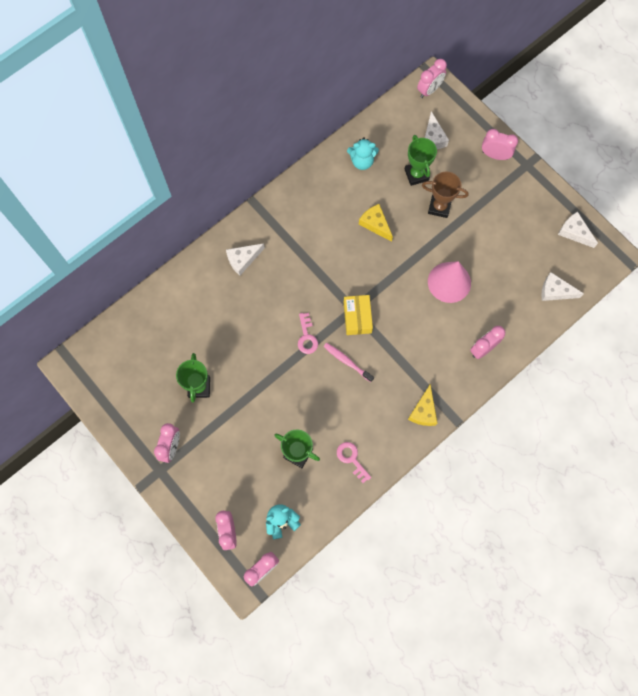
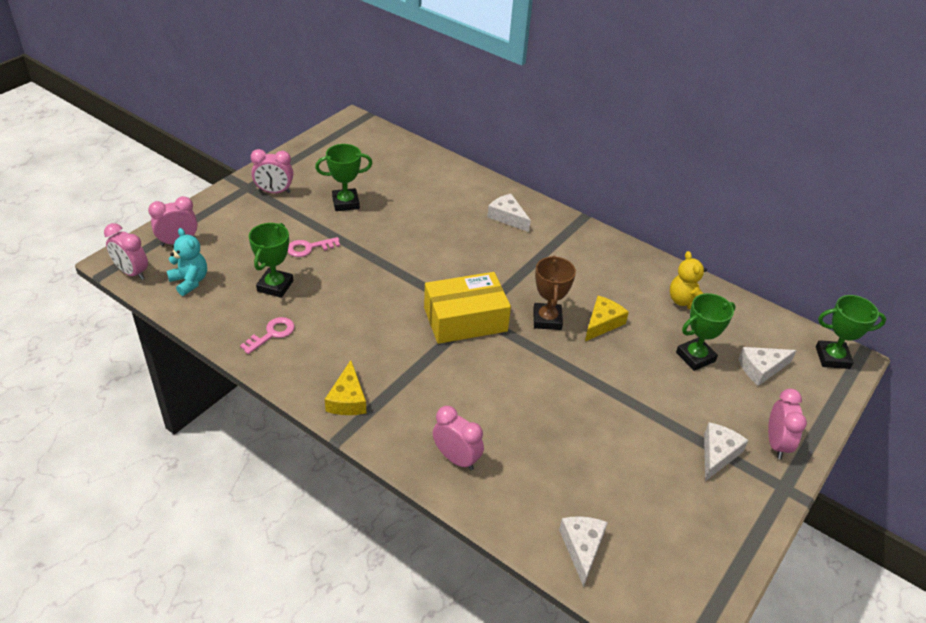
camera: 75 degrees right, 30 degrees down
pink key [298,313,318,354] -> pink key moved to [288,237,340,257]
pink toothbrush [324,343,374,382] -> none
yellow box [344,295,373,335] -> yellow box [424,272,511,344], size x1.55
turquoise teddy bear [347,137,379,170] -> yellow teddy bear [670,251,707,309]
yellow cheese [408,384,437,426] -> yellow cheese turned 90 degrees counterclockwise [325,360,366,415]
pink clock [417,59,447,98] -> green trophy [816,295,886,369]
brown trophy [422,171,469,218] -> brown trophy moved to [533,255,576,330]
pink cone [428,261,471,303] -> none
white cheese [558,212,598,248] -> white cheese moved to [704,422,749,481]

